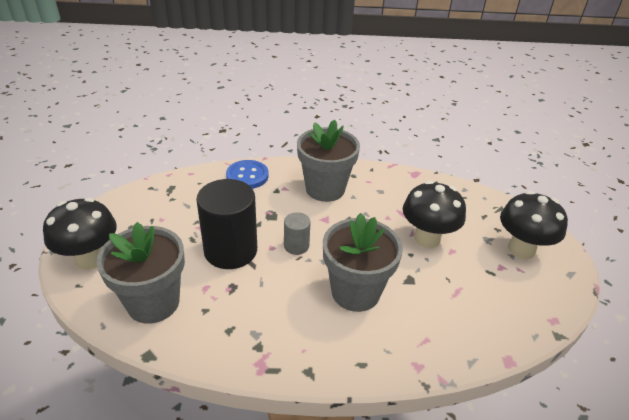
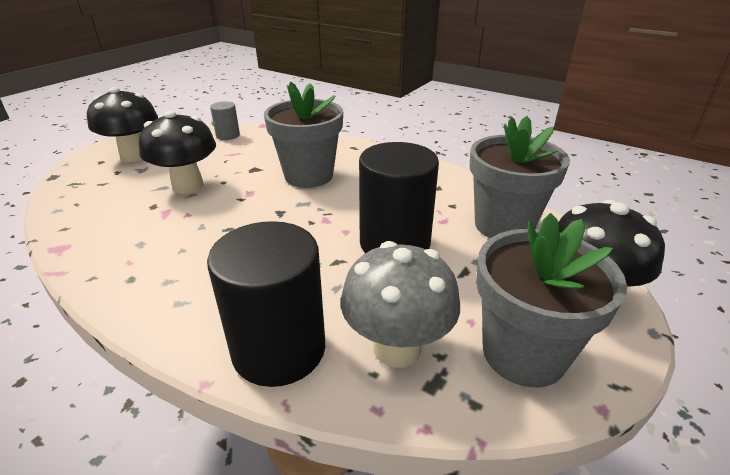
camera: 145 degrees left, 5 degrees down
blue button [226,160,269,189] -> black cylinder [207,221,325,387]
grey cylinder [284,212,311,255] -> grey cylinder moved to [210,101,240,140]
grey flower pot [297,119,360,202] -> grey flower pot moved to [476,213,627,388]
none -> grey mushroom [341,241,460,368]

